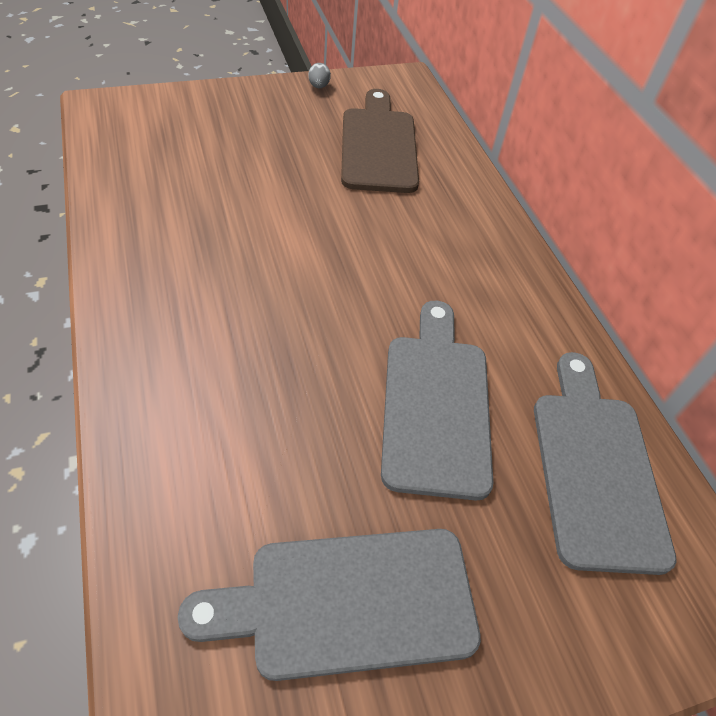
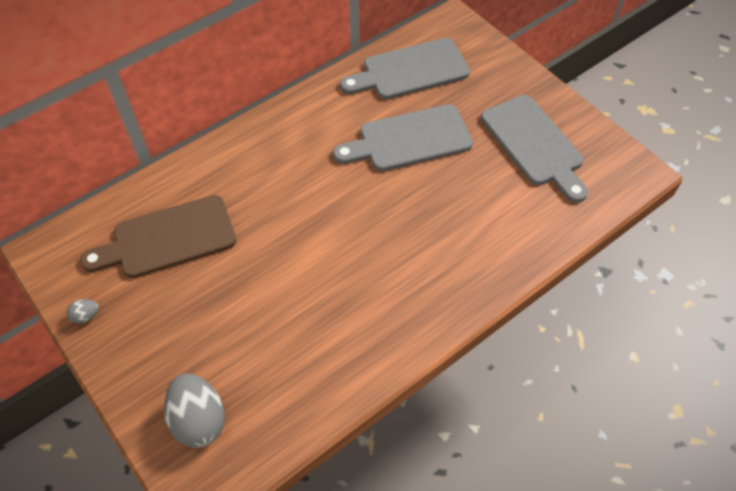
camera: 105 degrees left, 5 degrees up
none -> grey egg [164,374,225,448]

